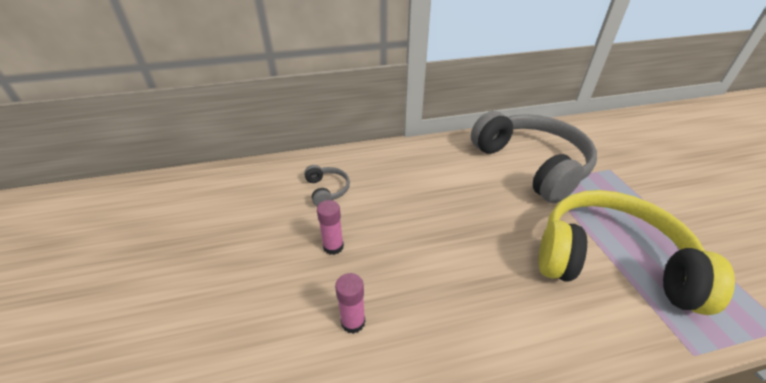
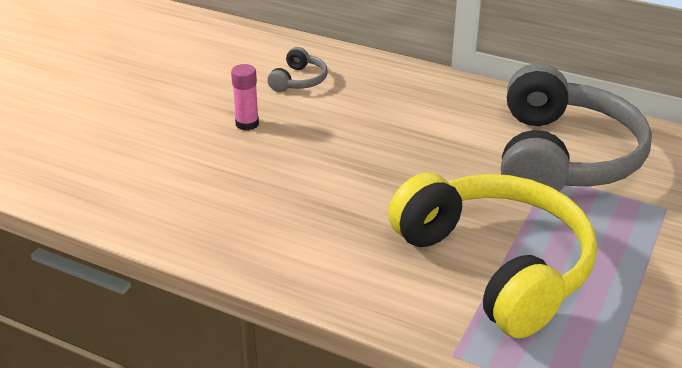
camera: 40 degrees right, 5 degrees down
pink glue stick [335,273,366,334] -> none

